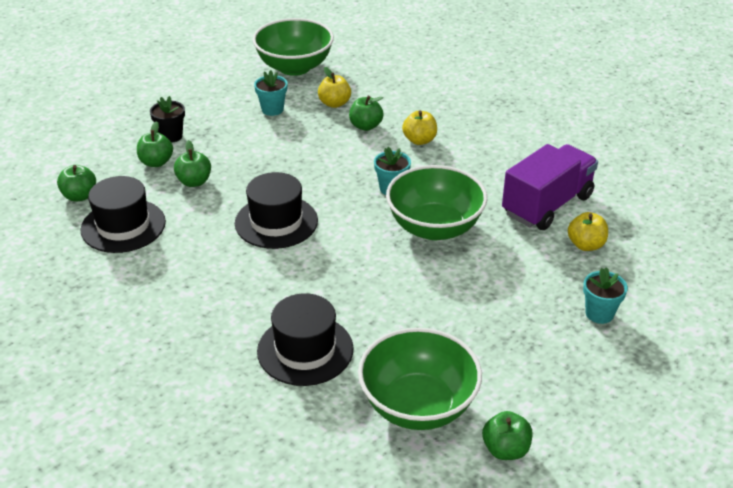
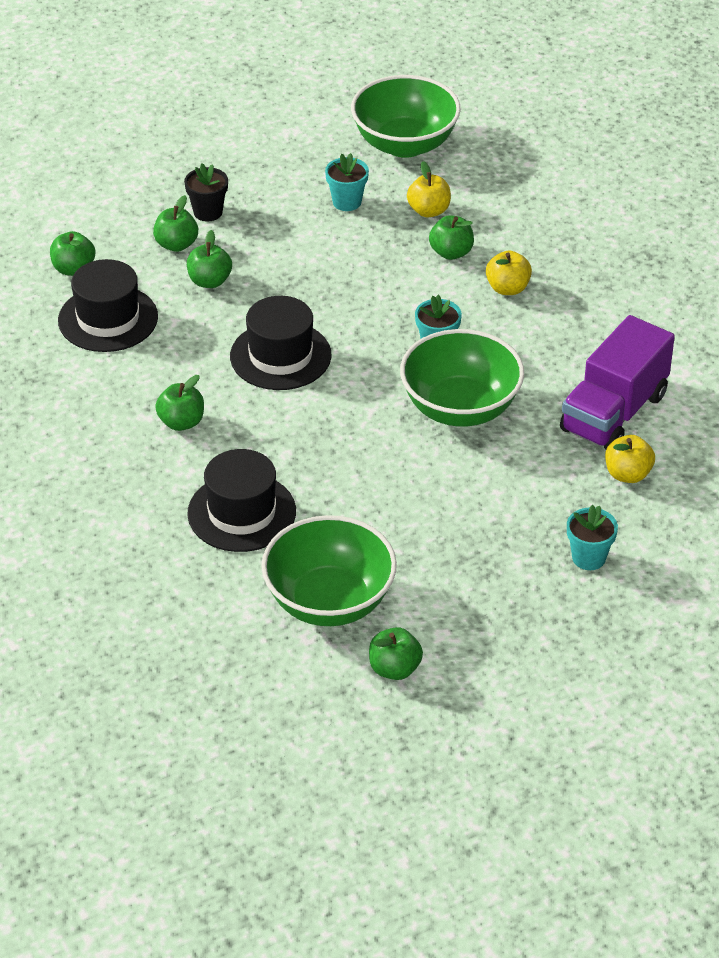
camera: 20 degrees right, 5 degrees up
purple truck [502,144,598,230] -> purple truck turned 150 degrees clockwise [560,315,675,449]
none -> green apple [155,375,204,431]

